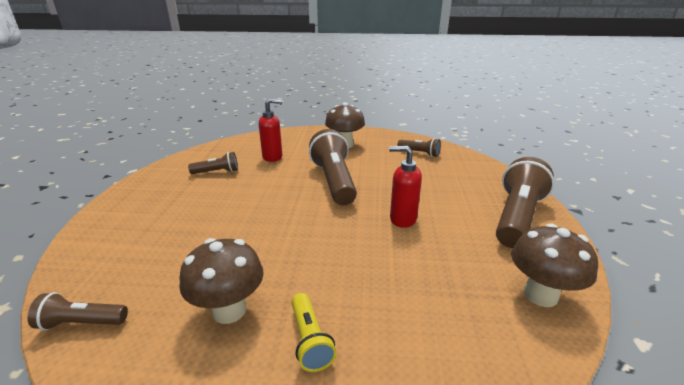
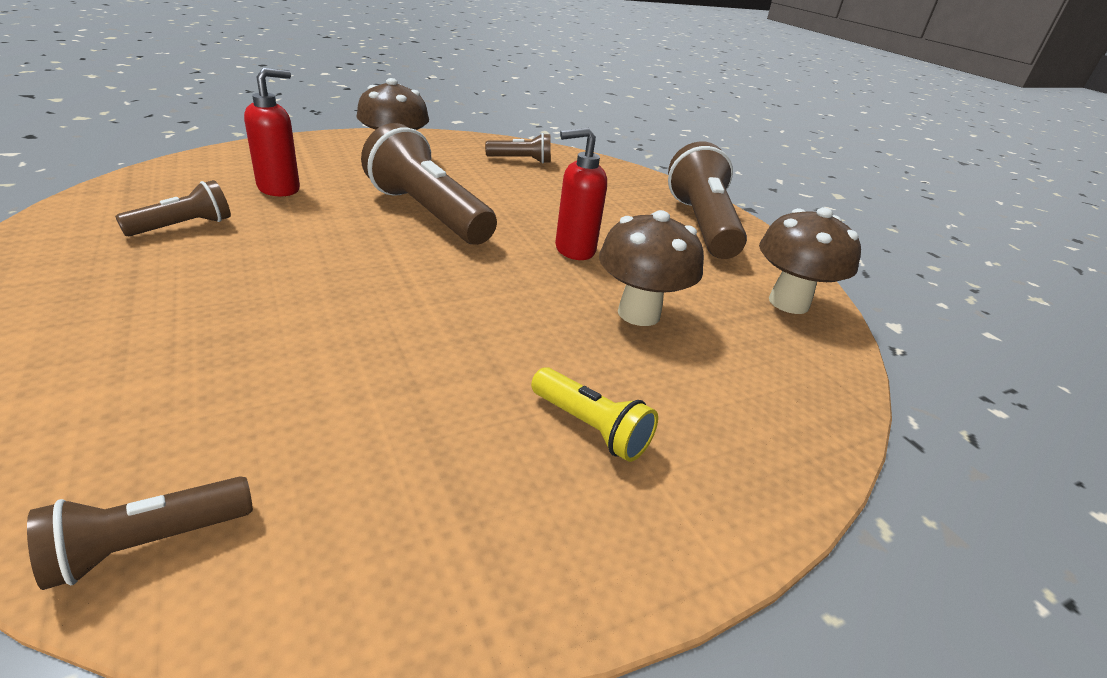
camera: 35 degrees left, 5 degrees up
brown mushroom [179,238,264,324] -> brown mushroom moved to [599,210,704,326]

